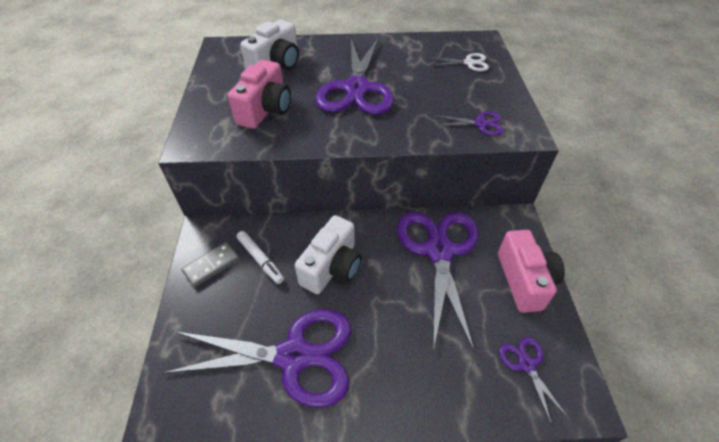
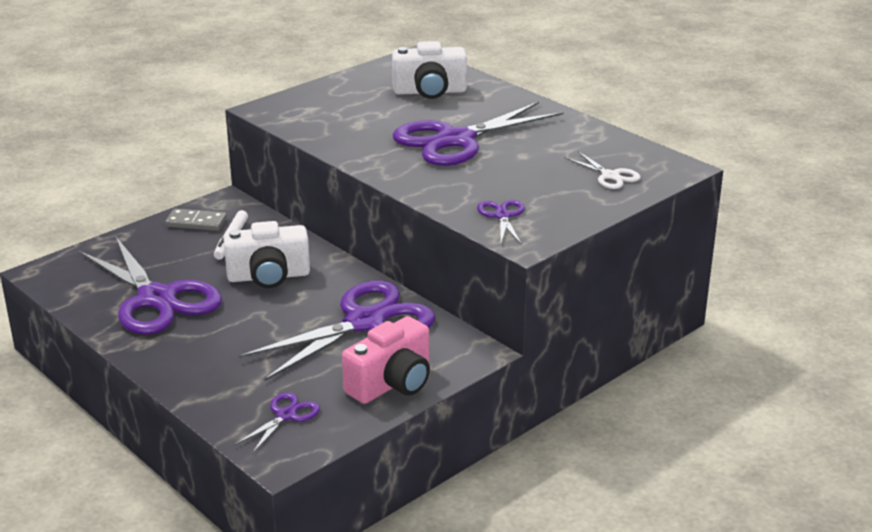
camera: 50 degrees right, 20 degrees down
pink camera [228,60,291,129] -> none
purple scissors [434,111,504,136] -> purple scissors turned 150 degrees counterclockwise [477,200,525,245]

